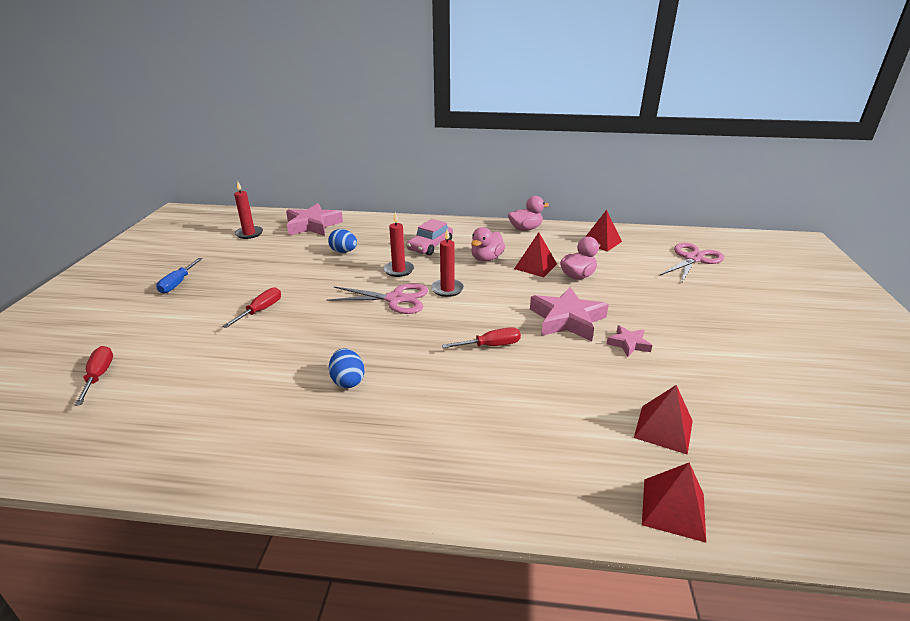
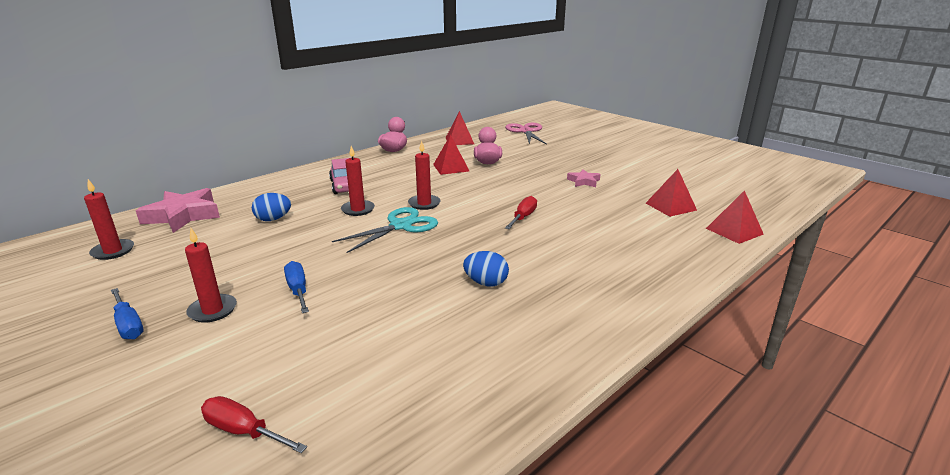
camera: 50 degrees left, 5 degrees down
red screwdriver [223,287,281,328] -> blue screwdriver [284,261,309,313]
pink scissors [327,283,428,314] -> turquoise scissors [332,207,438,253]
pink duck [471,227,505,262] -> none
pink star [530,287,609,341] -> none
none -> red candle [185,228,237,323]

